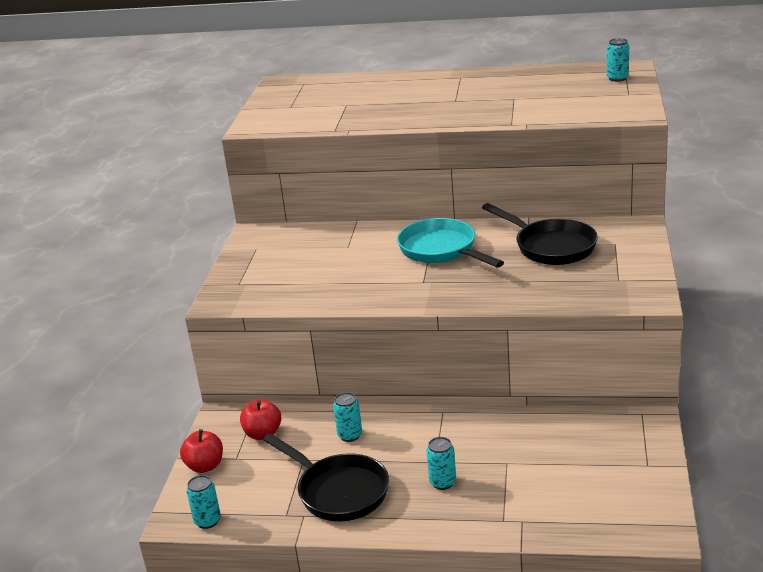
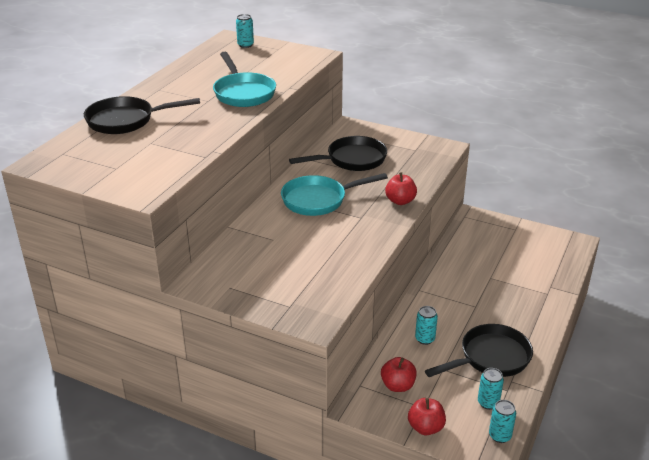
camera: 75 degrees left, 5 degrees up
turquoise can [427,437,456,490] -> turquoise can moved to [478,368,504,410]
none -> black pan [84,96,200,134]
none -> turquoise pan [213,52,276,107]
none -> red apple [385,172,417,205]

